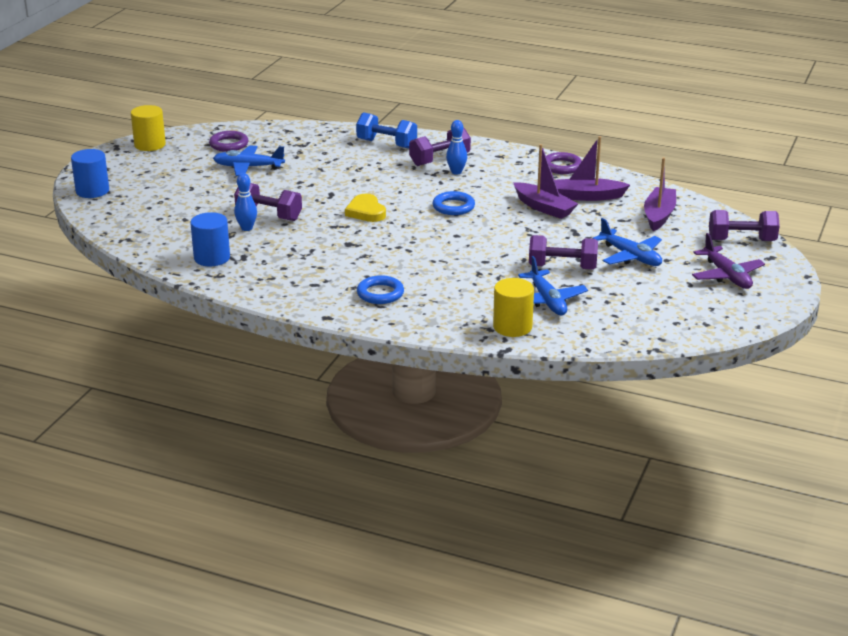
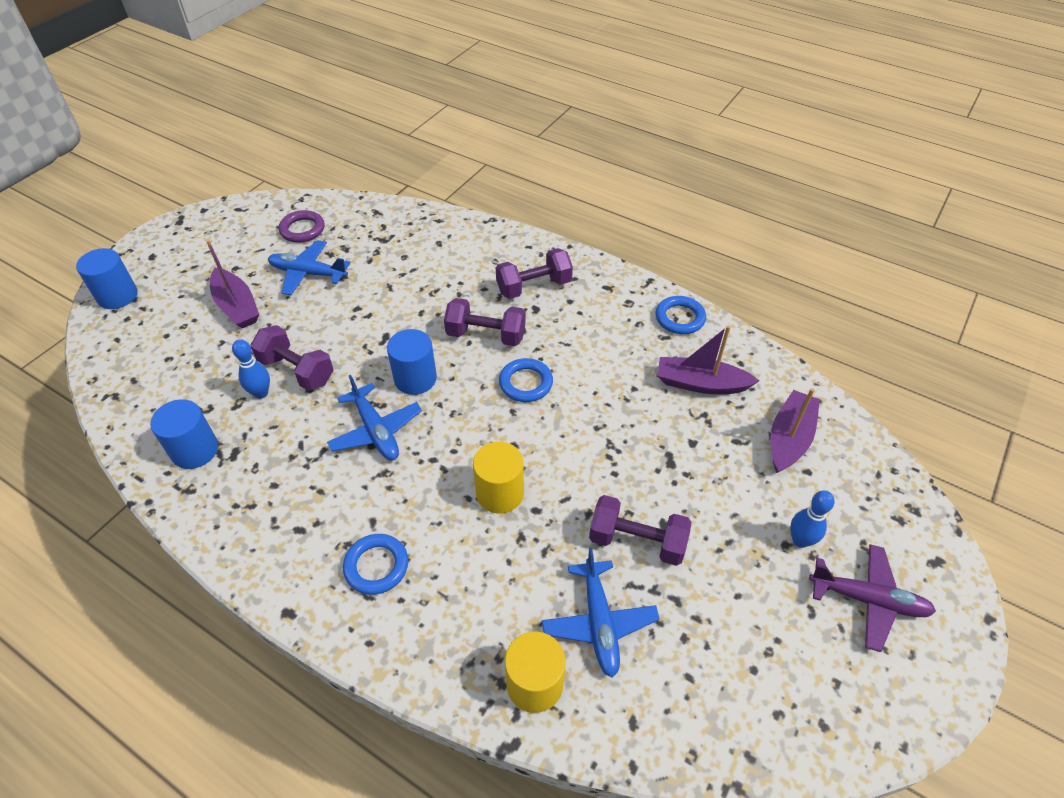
camera: 10 degrees right, 20 degrees up
yellow cylinder [131,105,166,151] -> yellow cylinder moved to [473,442,524,513]
yellow heart [345,194,386,222] -> blue cylinder [387,329,437,395]
blue dumbbell [356,112,417,149] -> none
blue bowling pin [446,120,467,175] -> blue bowling pin moved to [790,491,835,548]
purple boat [513,144,578,219] -> purple boat moved to [206,240,259,328]
purple ring [546,152,582,174] -> blue ring [656,296,706,334]
blue plane [593,218,662,266] -> blue plane moved to [327,375,422,460]
purple plane [692,233,765,289] -> purple plane turned 60 degrees counterclockwise [809,544,936,652]
purple dumbbell [709,210,780,241] -> purple dumbbell moved to [444,298,525,346]

